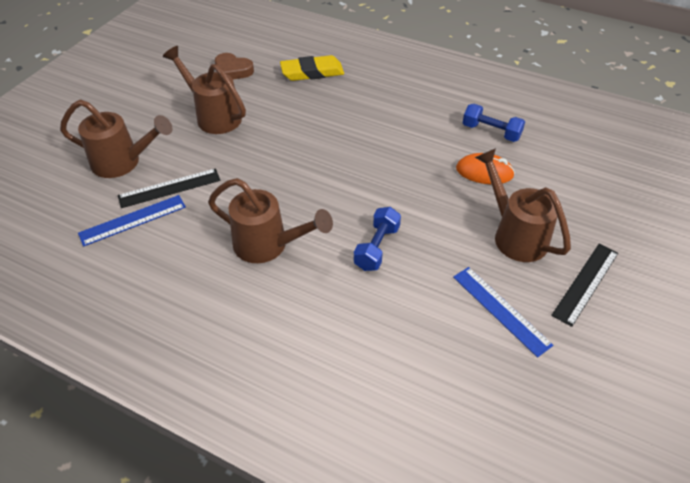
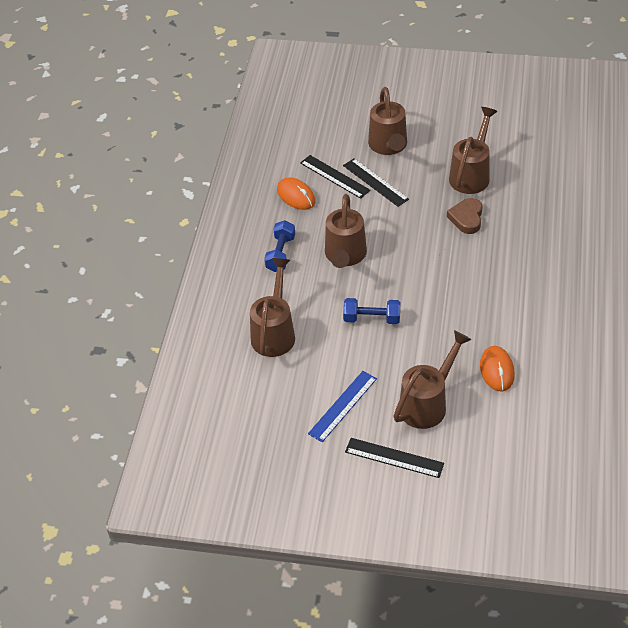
camera: 75 degrees right, 0 degrees up
blue ruler [78,195,186,247] -> black ruler [300,155,371,199]
brown heart [215,53,254,79] -> brown heart moved to [447,198,483,234]
yellow eraser [280,55,344,81] -> none
blue dumbbell [462,104,525,142] -> blue dumbbell moved to [264,220,295,272]
none -> brown watering can [250,258,295,357]
none -> orange mouse [277,177,315,210]

